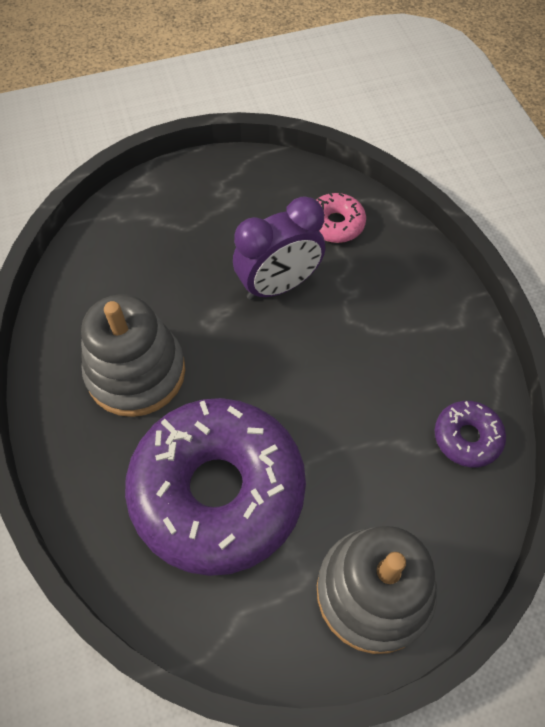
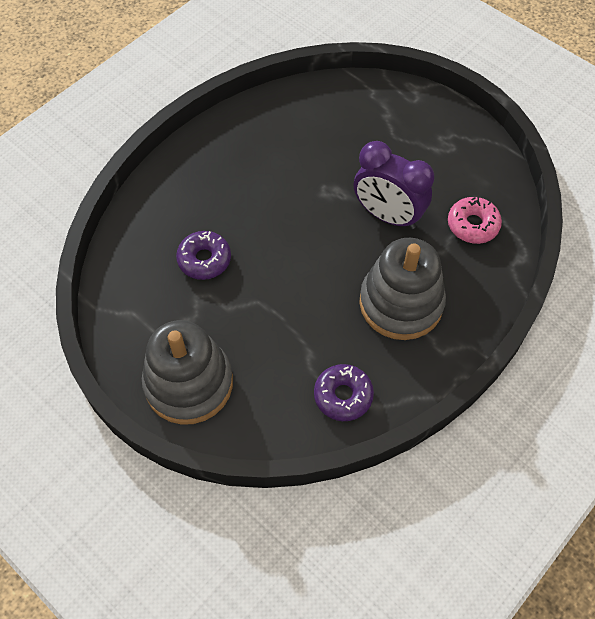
camera: 60 degrees right, 0 degrees up
grey stacking toy [81,294,185,417] -> grey stacking toy moved to [359,238,446,340]
purple donut [125,398,306,576] -> purple donut [176,231,231,280], size x0.41

